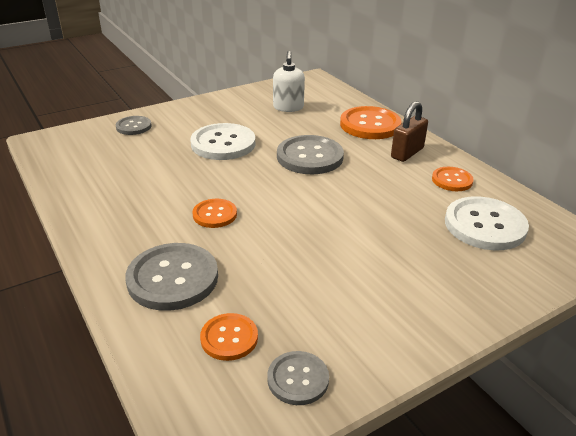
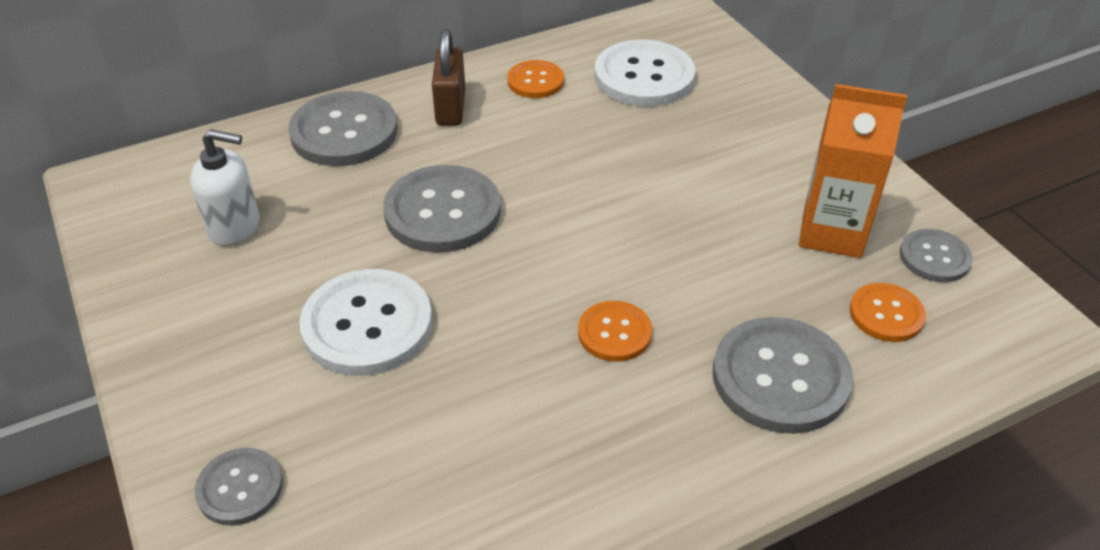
camera: 85 degrees left, 10 degrees up
orange button [340,106,402,139] -> grey button [288,91,398,166]
brown padlock [391,101,428,162] -> brown padlock turned 45 degrees clockwise [432,29,465,126]
none -> orange carton [799,84,907,258]

